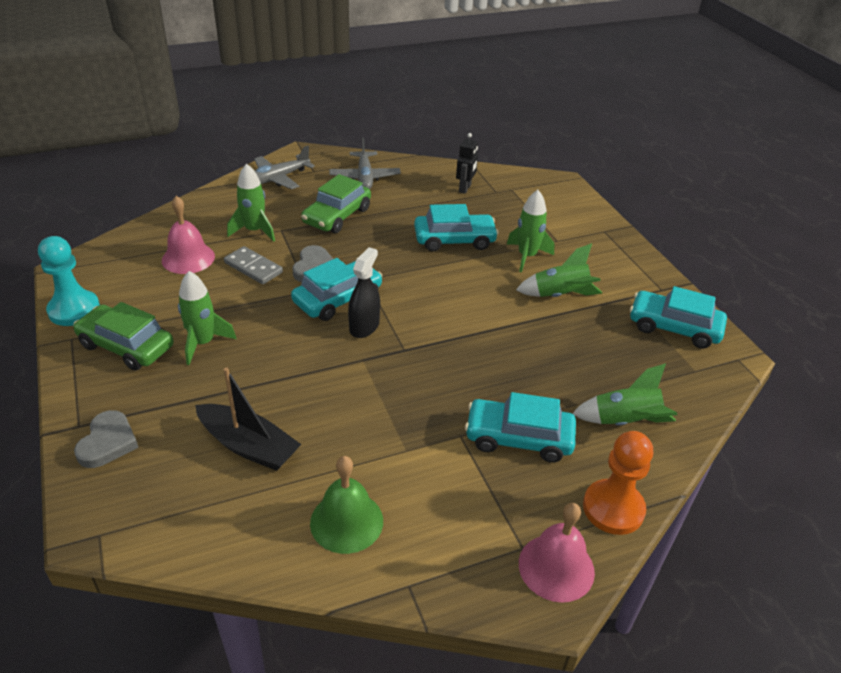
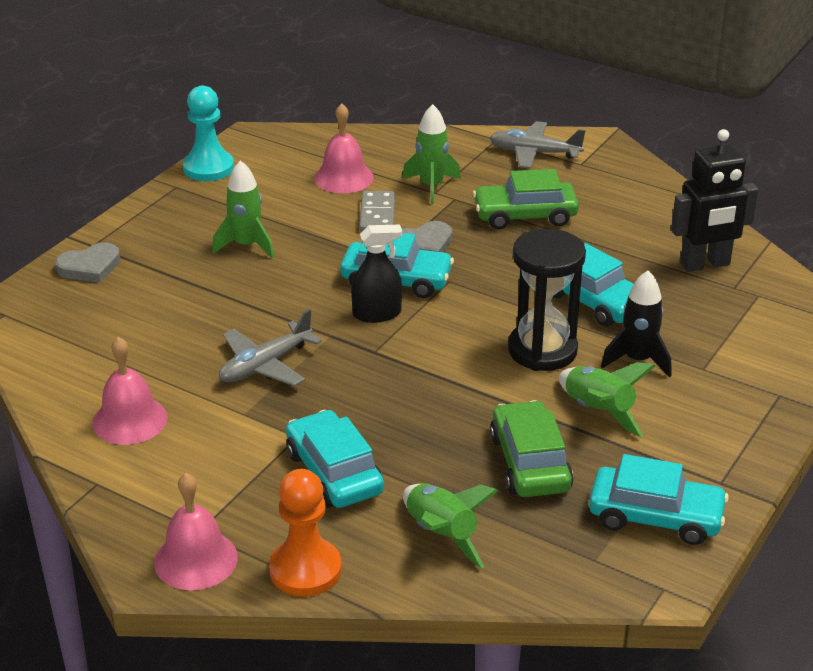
camera: 55 degrees right, 5 degrees down
green car [73,302,173,371] -> green car moved to [490,400,573,497]
black boat [195,367,301,471] -> none
green bell [310,456,383,554] -> pink bell [92,337,168,445]
grey plane [329,137,401,189] -> grey plane moved to [219,309,322,386]
black robot [456,133,478,194] -> black robot [671,129,759,272], size x1.74
green rocket [507,190,555,272] -> black rocket [601,270,671,378]
turquoise car [630,286,727,349] -> turquoise car turned 120 degrees clockwise [589,454,729,545]
none -> black hourglass [508,229,586,371]

